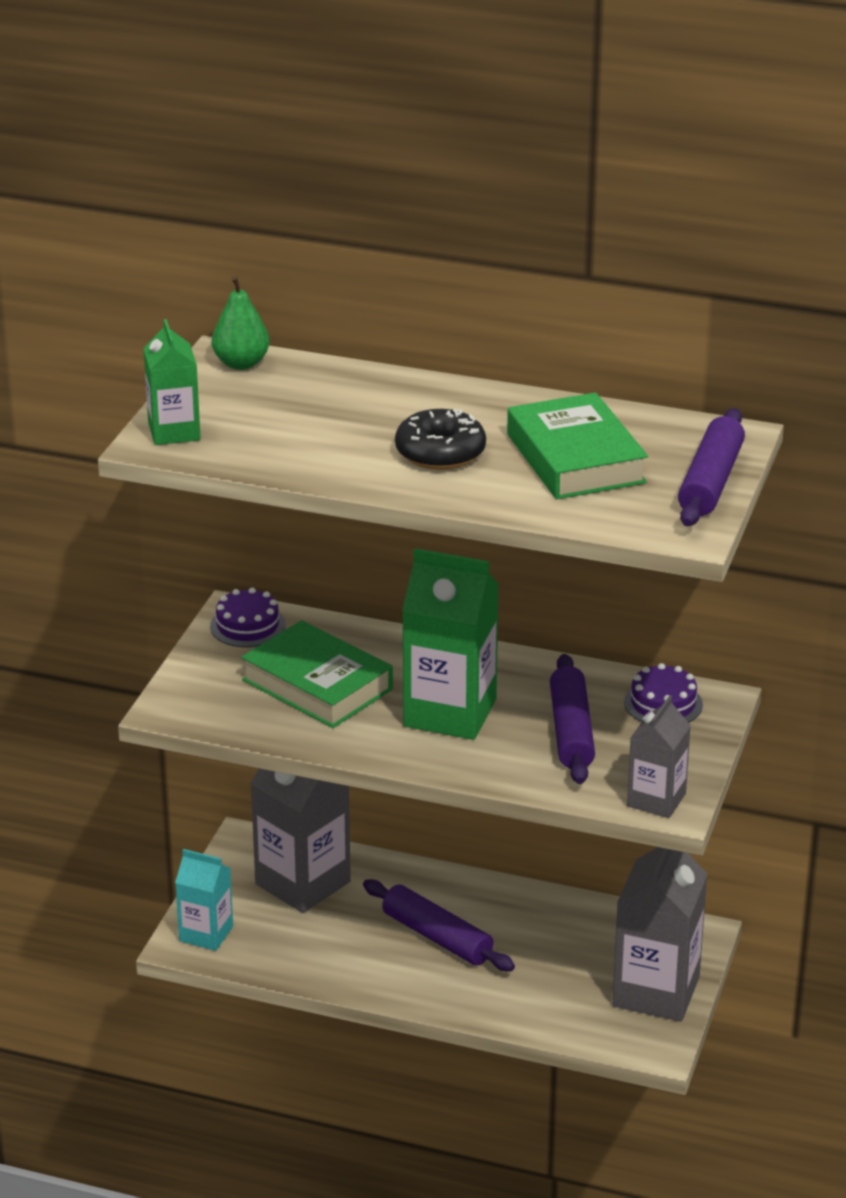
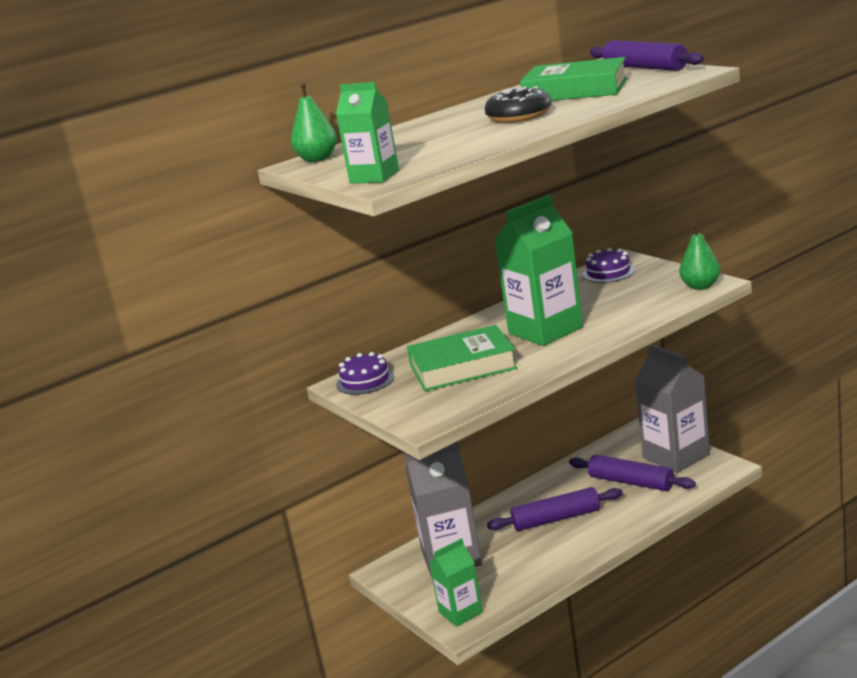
camera: 50 degrees left, 10 degrees down
turquoise carton [175,849,233,951] -> green carton [429,538,483,627]
purple rolling pin [550,654,595,784] -> purple rolling pin moved to [569,455,696,491]
grey carton [627,695,691,818] -> green pear [679,223,720,290]

